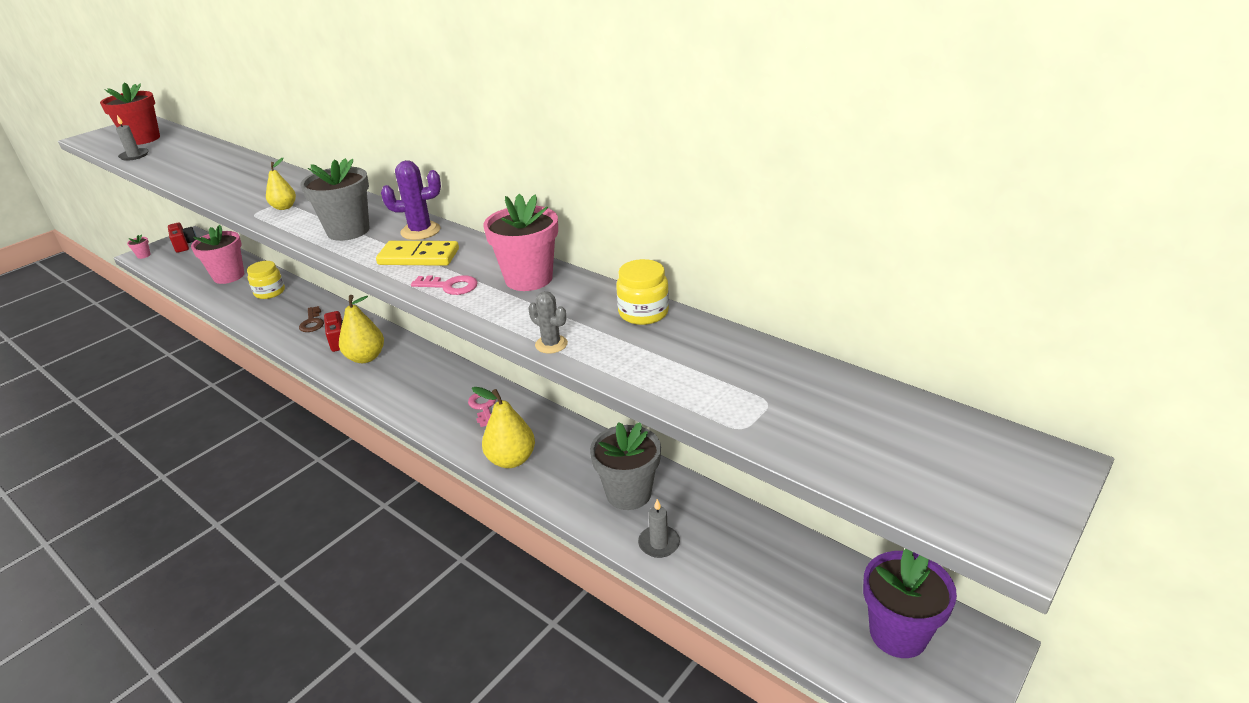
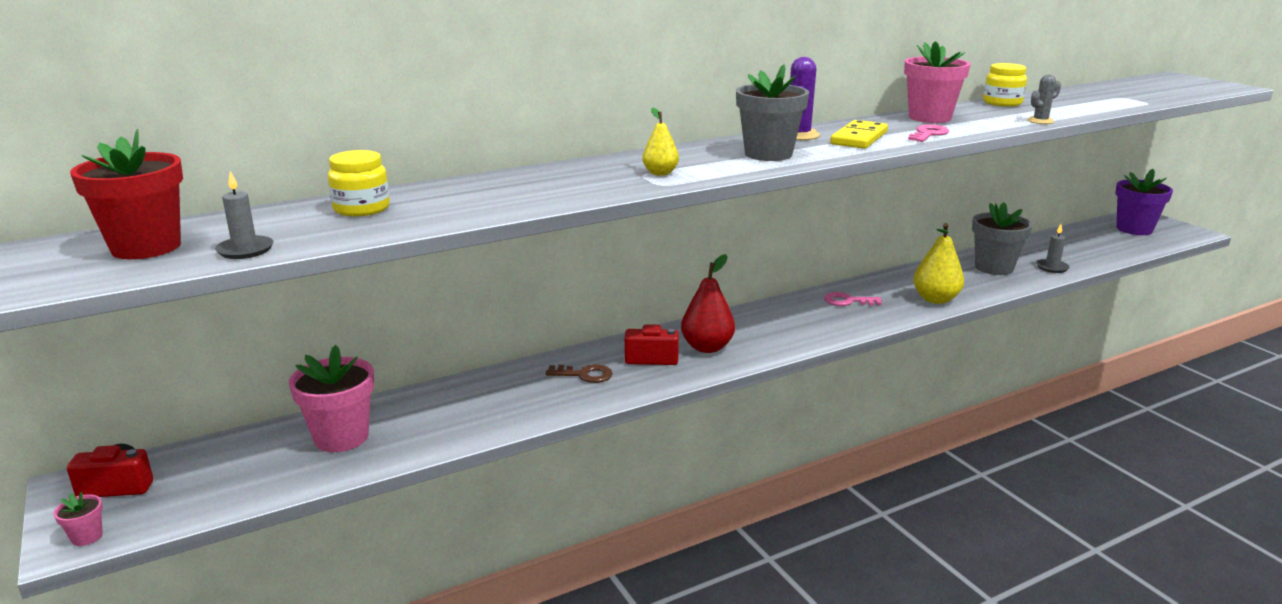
camera: 70 degrees left, 10 degrees down
yellow jar [247,261,285,299] -> yellow jar moved to [328,150,390,217]
yellow pear [339,295,384,363] -> red pear [681,254,735,353]

